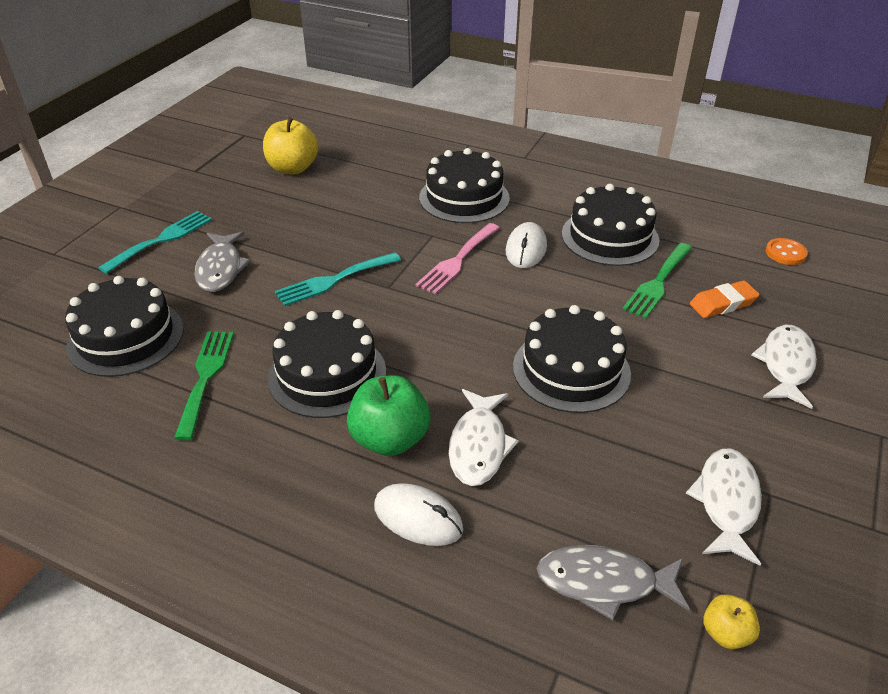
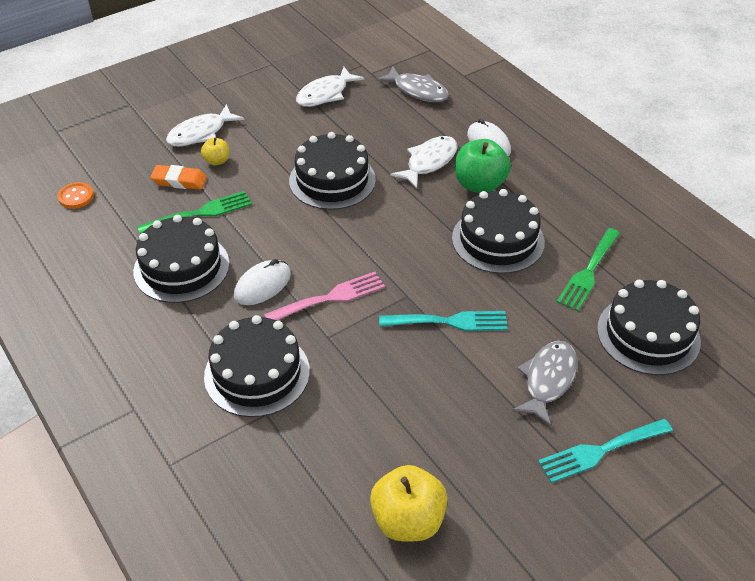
camera: 150 degrees left, 5 degrees up
yellow apple [703,594,760,649] -> yellow apple moved to [201,138,229,166]

